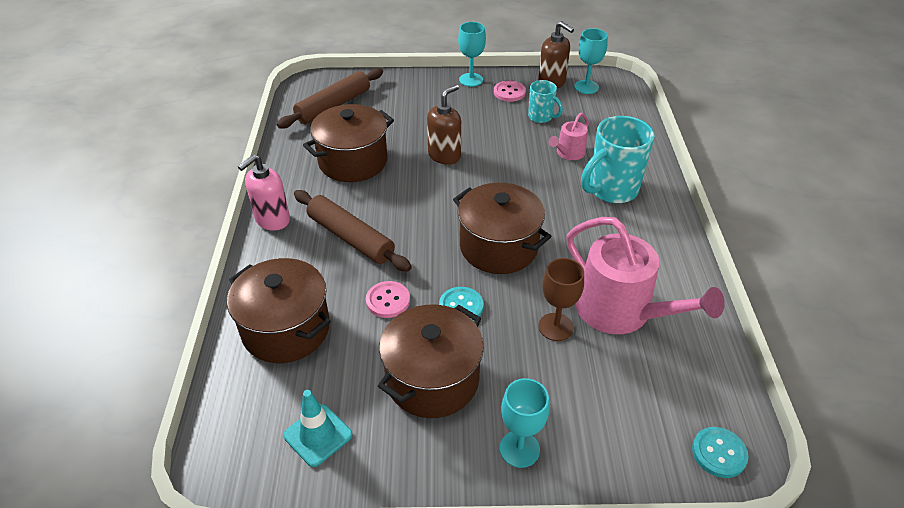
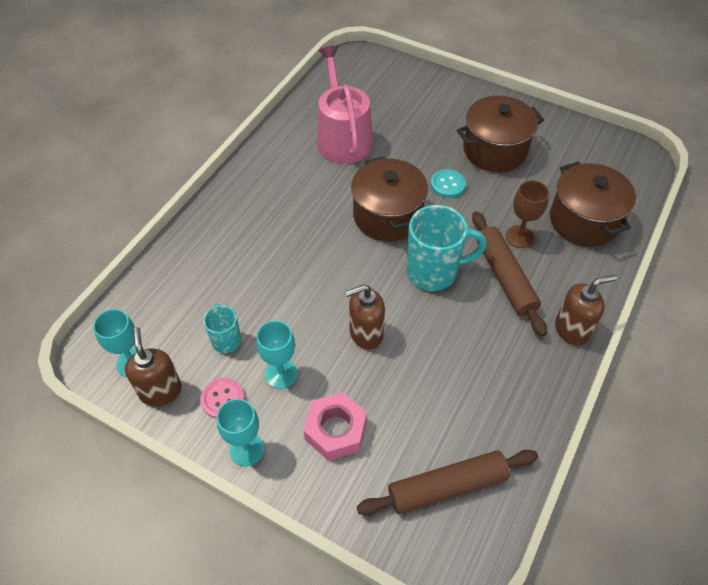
camera: 150 degrees left, 10 degrees up
pink soap dispenser [238,154,290,231] -> brown soap dispenser [555,275,617,346]
turquoise traffic cone [283,390,352,467] -> none
brown pot [303,104,394,182] -> none
pink button [366,281,410,318] -> none
turquoise goblet [500,378,550,468] -> turquoise goblet moved to [256,320,298,389]
brown goblet [539,258,584,341] -> brown goblet moved to [506,180,549,248]
pink watering can [549,113,589,160] -> none
turquoise mug [581,116,655,203] -> turquoise mug moved to [406,205,487,291]
turquoise button [692,427,748,478] -> none
none -> pink nut [303,392,367,461]

